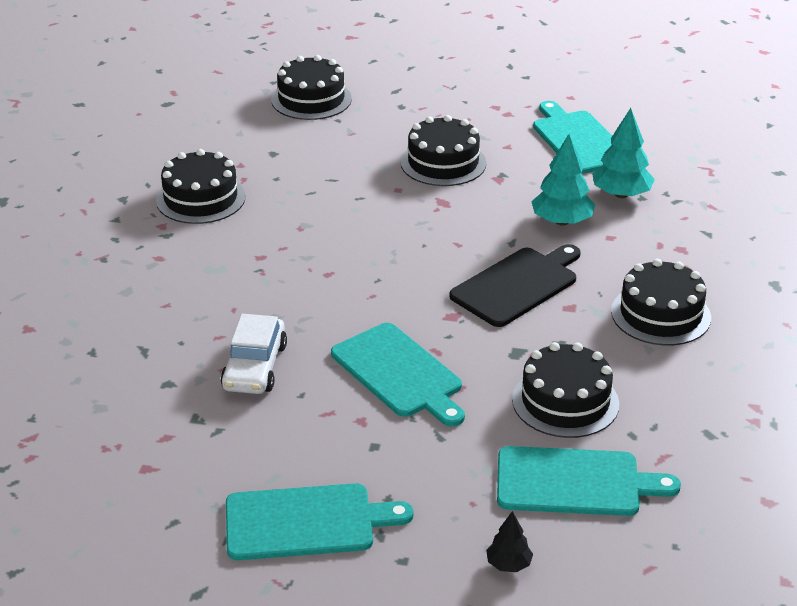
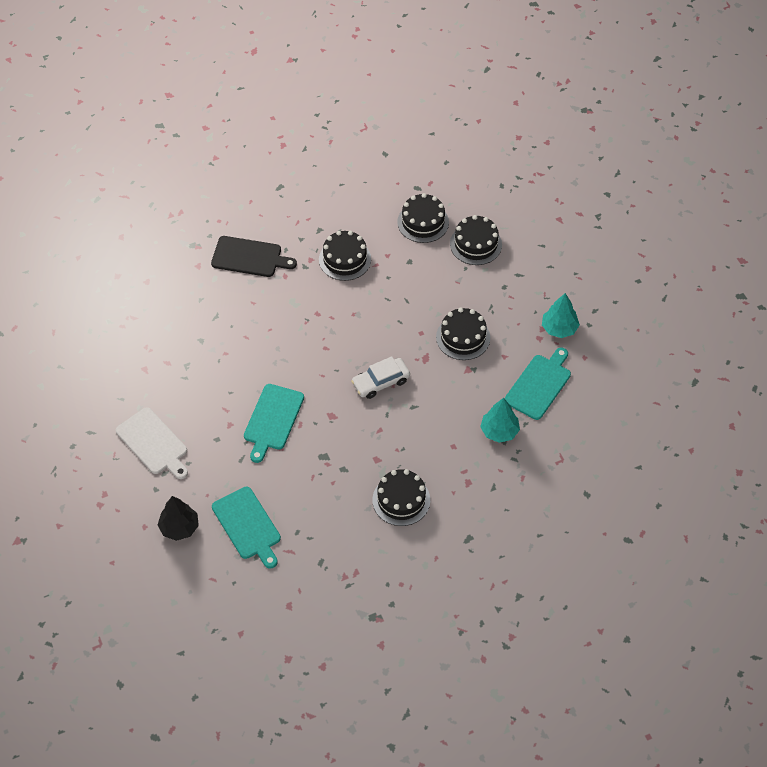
camera: 55 degrees right, 20 degrees up
white car [221,314,287,394] -> white car moved to [351,356,410,399]
turquoise cutting board [226,483,414,560] -> white cutting board [115,407,188,479]
black cutting board [449,244,581,327] -> black cutting board moved to [211,236,297,277]
black tree [486,511,533,572] -> black tree [158,496,199,541], size x1.80
black cake [512,342,619,438] -> black cake moved to [397,193,449,243]
turquoise tree [531,134,595,226] -> turquoise tree moved to [542,293,580,338]

